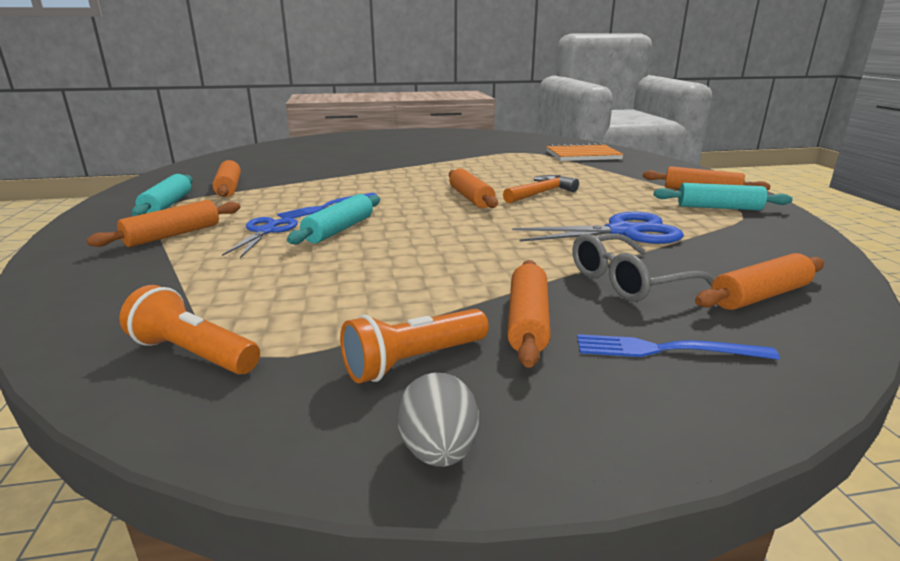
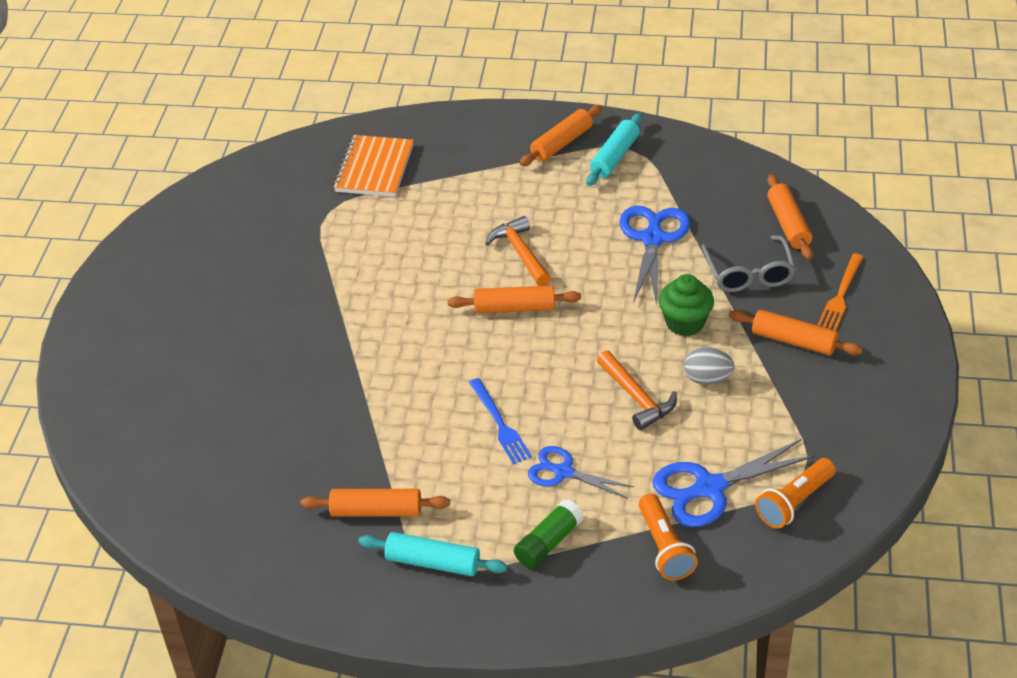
camera: 70 degrees left, 20 degrees up
orange rolling pin [86,200,240,247] -> green glue stick [514,499,583,569]
turquoise rolling pin [287,194,380,244] -> none
orange flashlight [340,309,489,383] -> orange flashlight moved to [639,494,698,580]
grey egg [397,373,479,467] -> grey egg moved to [684,347,735,385]
blue fork [577,334,780,360] -> orange fork [818,253,863,330]
none -> orange hammer [597,351,677,430]
none -> blue scissors [653,439,816,527]
none -> green cupcake [659,274,714,336]

